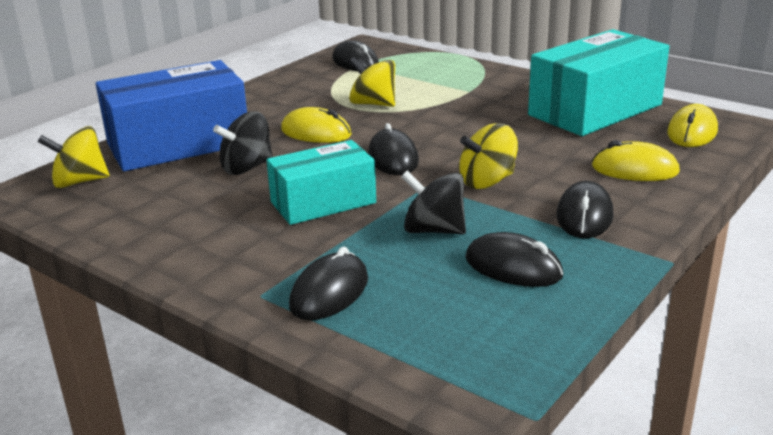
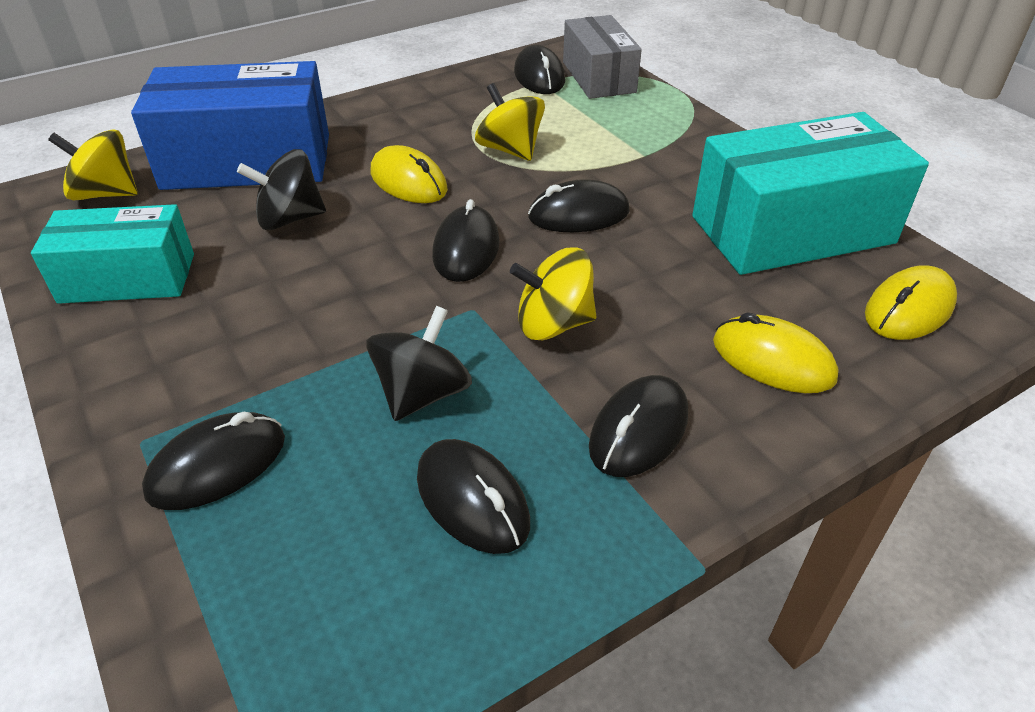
camera: 20 degrees right, 15 degrees up
turquoise box [267,140,376,225] -> turquoise box moved to [31,204,194,304]
black spinning top [401,171,466,234] -> black spinning top turned 75 degrees clockwise [366,306,472,421]
none -> black mouse [528,179,630,232]
none -> grey box [563,15,642,99]

